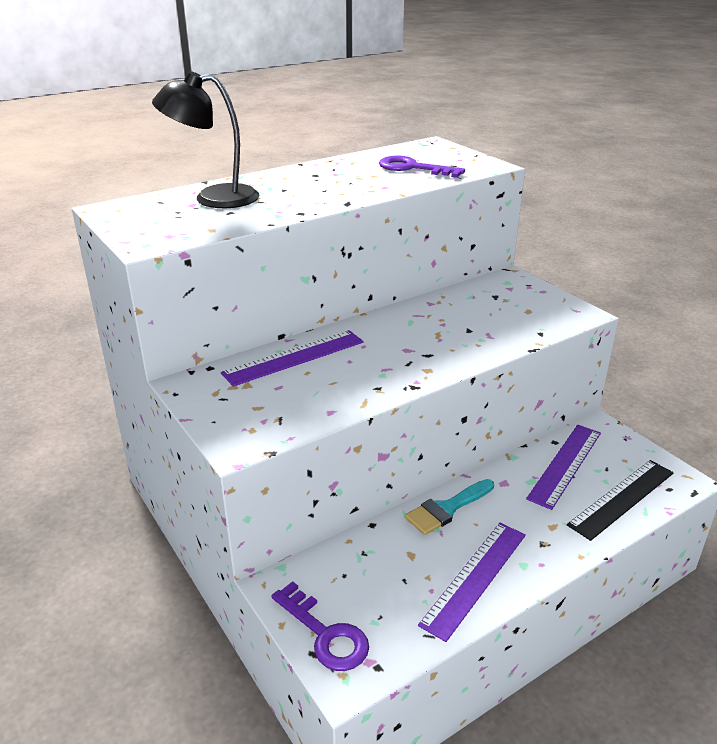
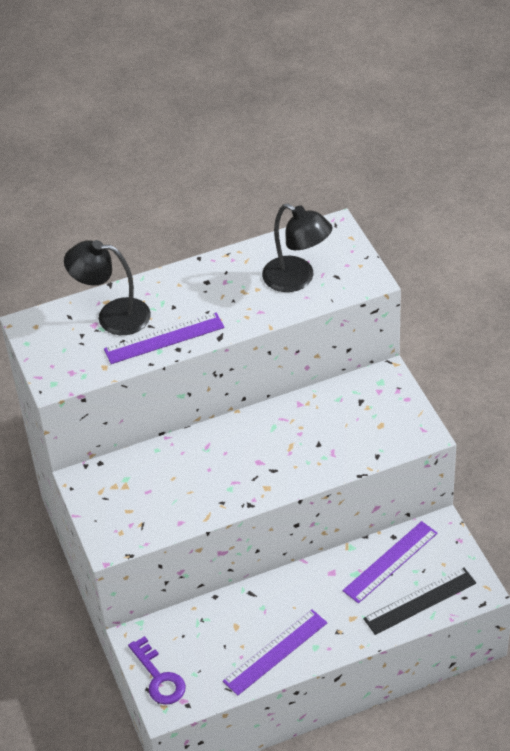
camera: 15 degrees right, 15 degrees up
purple ruler [221,330,364,387] -> purple ruler moved to [104,313,225,364]
purple key [379,156,465,178] -> black lamp [262,204,333,292]
turquoise brush [405,479,494,535] -> none

